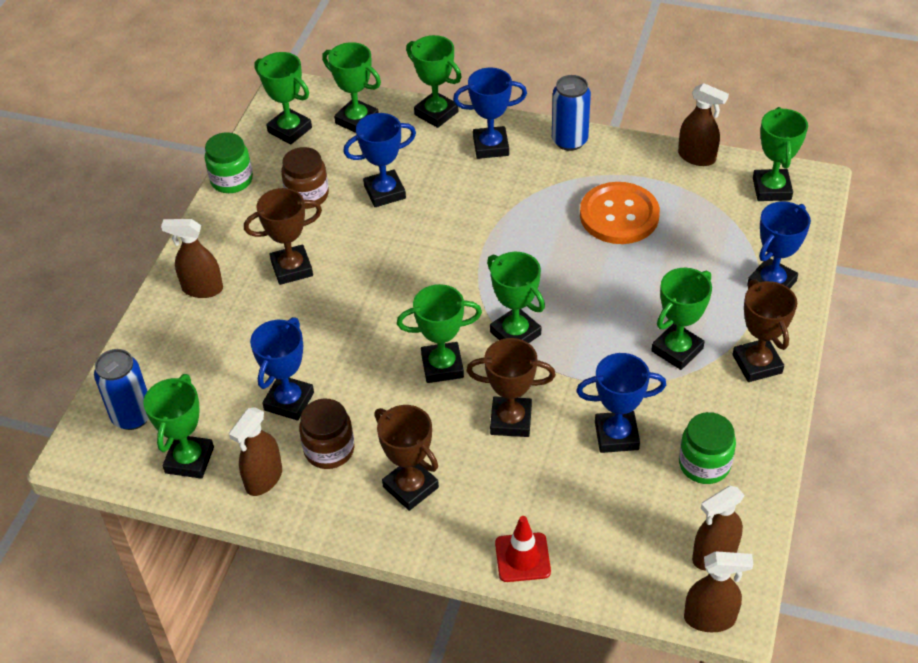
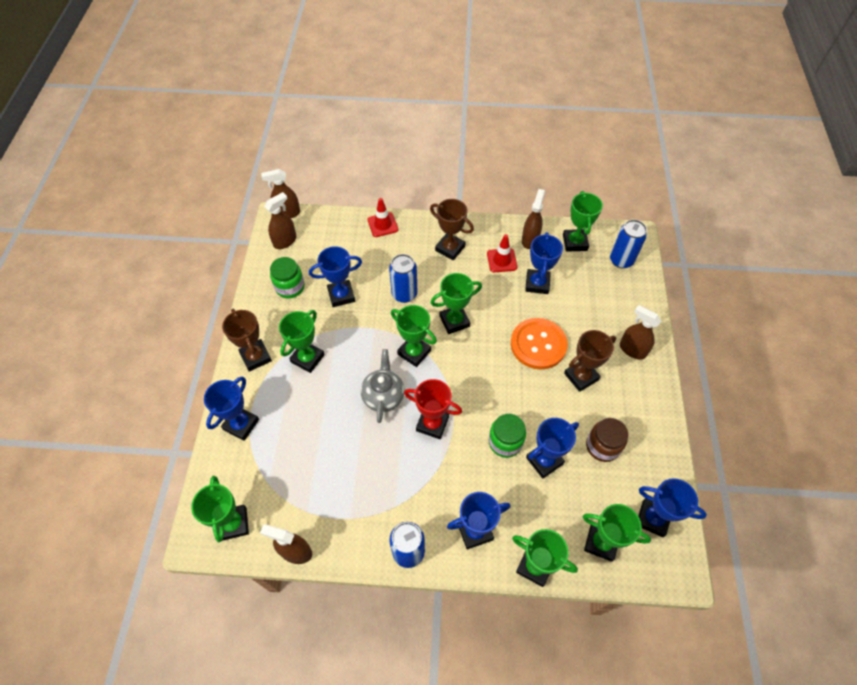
camera: 165 degrees right, 10 degrees up
brown spray bottle [161,219,223,298] -> brown spray bottle turned 135 degrees counterclockwise [620,305,661,360]
green jar [205,132,253,193] -> green jar moved to [489,414,526,458]
green trophy [255,52,312,145] -> blue trophy [638,478,707,537]
brown jar [299,399,355,469] -> red traffic cone [487,234,517,272]
brown trophy [466,338,556,437] -> blue can [389,254,417,303]
orange button [580,182,660,244] -> orange button moved to [511,318,568,369]
none -> grey teapot [361,349,405,423]
none -> red trophy [404,379,462,439]

